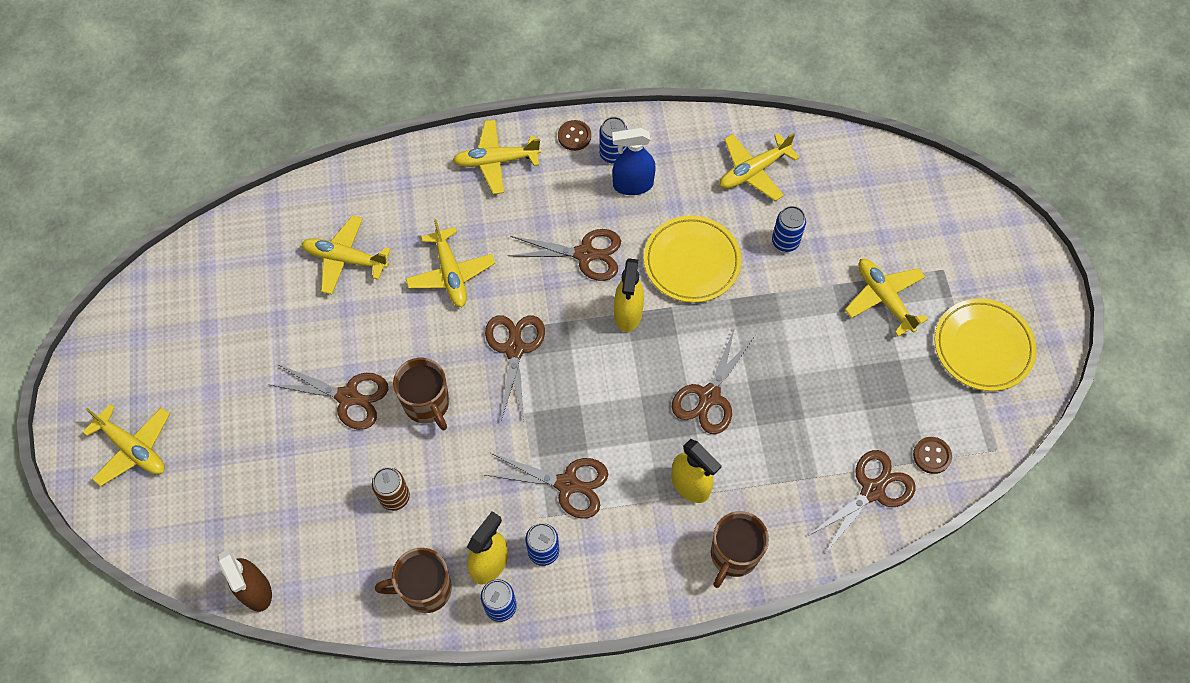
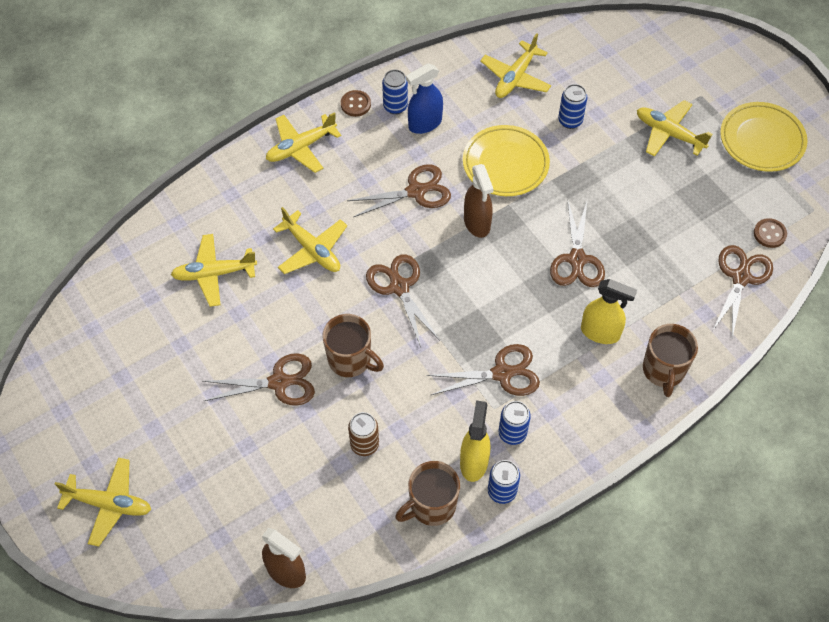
camera: 25 degrees left, 5 degrees down
yellow spray bottle [614,258,644,332] -> brown spray bottle [464,164,493,238]

